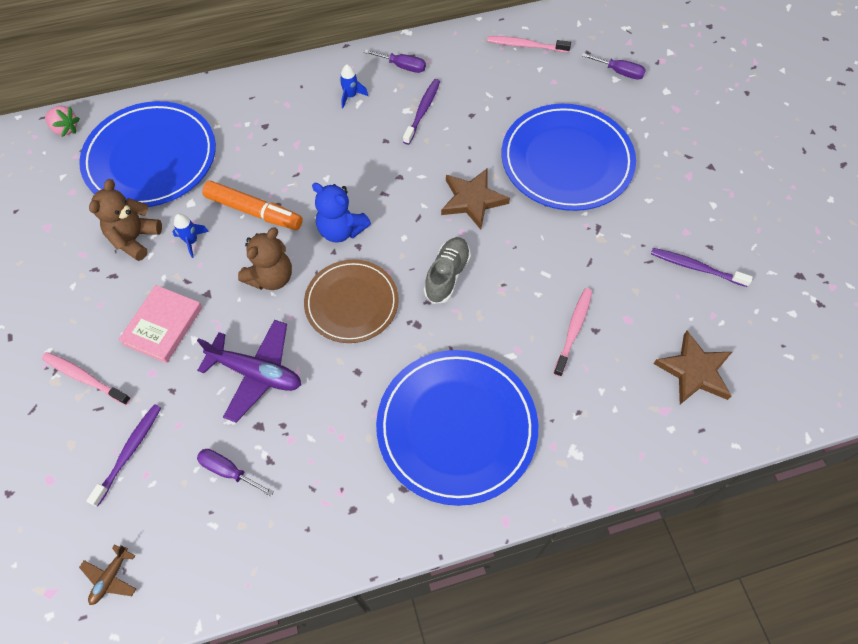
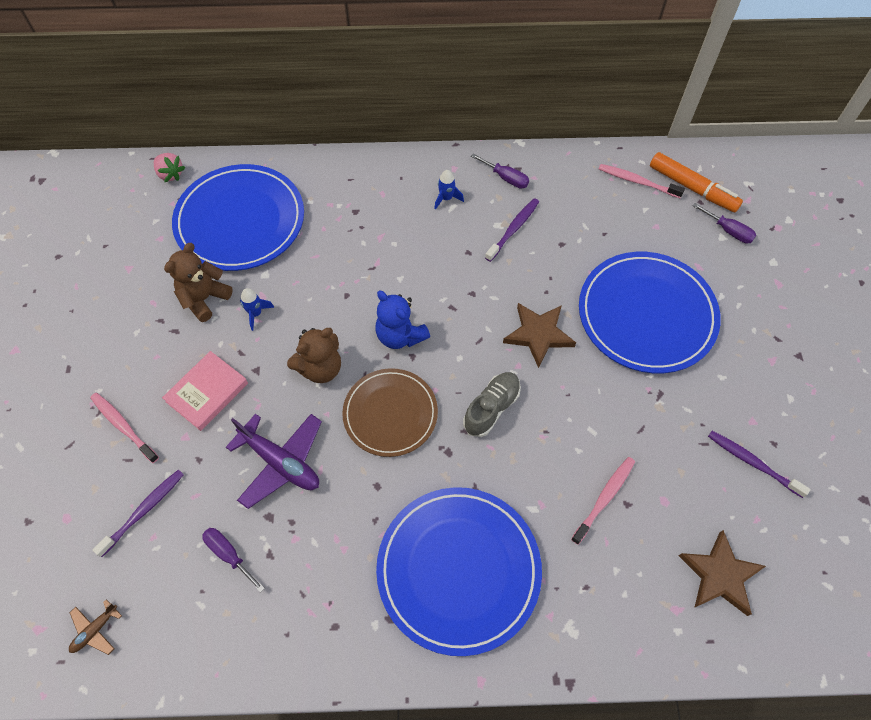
camera: 15 degrees right, 0 degrees up
orange marker [202,181,303,230] -> orange marker moved to [650,152,743,212]

